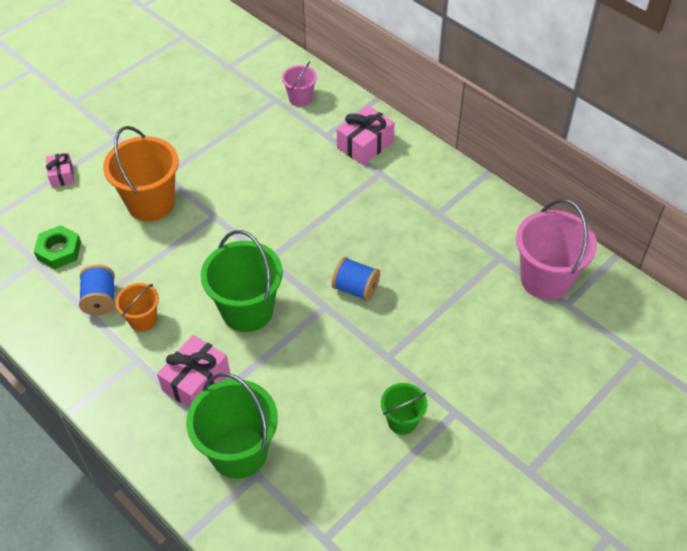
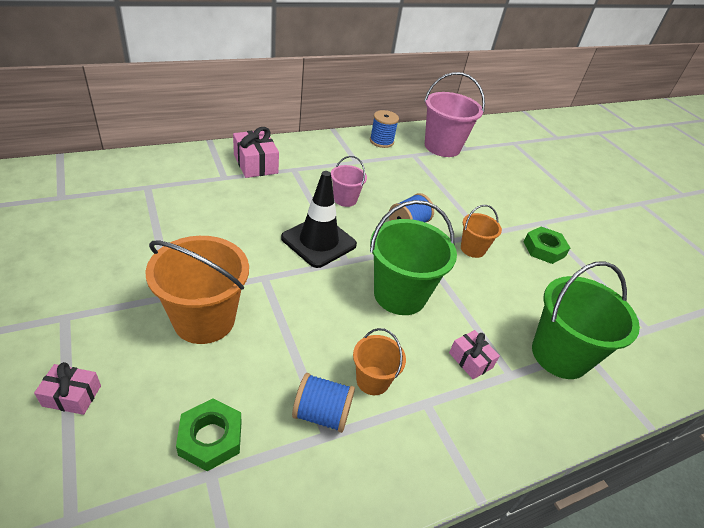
camera: 75 degrees left, 10 degrees down
pink gift [157,335,230,408] -> pink gift [449,330,500,379], size x0.60
pink bucket [282,61,317,107] -> pink bucket moved to [331,156,367,207]
green bucket [381,383,427,435] -> green nut [524,226,570,264]
none -> black traffic cone [281,171,357,268]
none -> blue spool [370,110,399,148]
none -> orange bucket [461,205,502,258]

